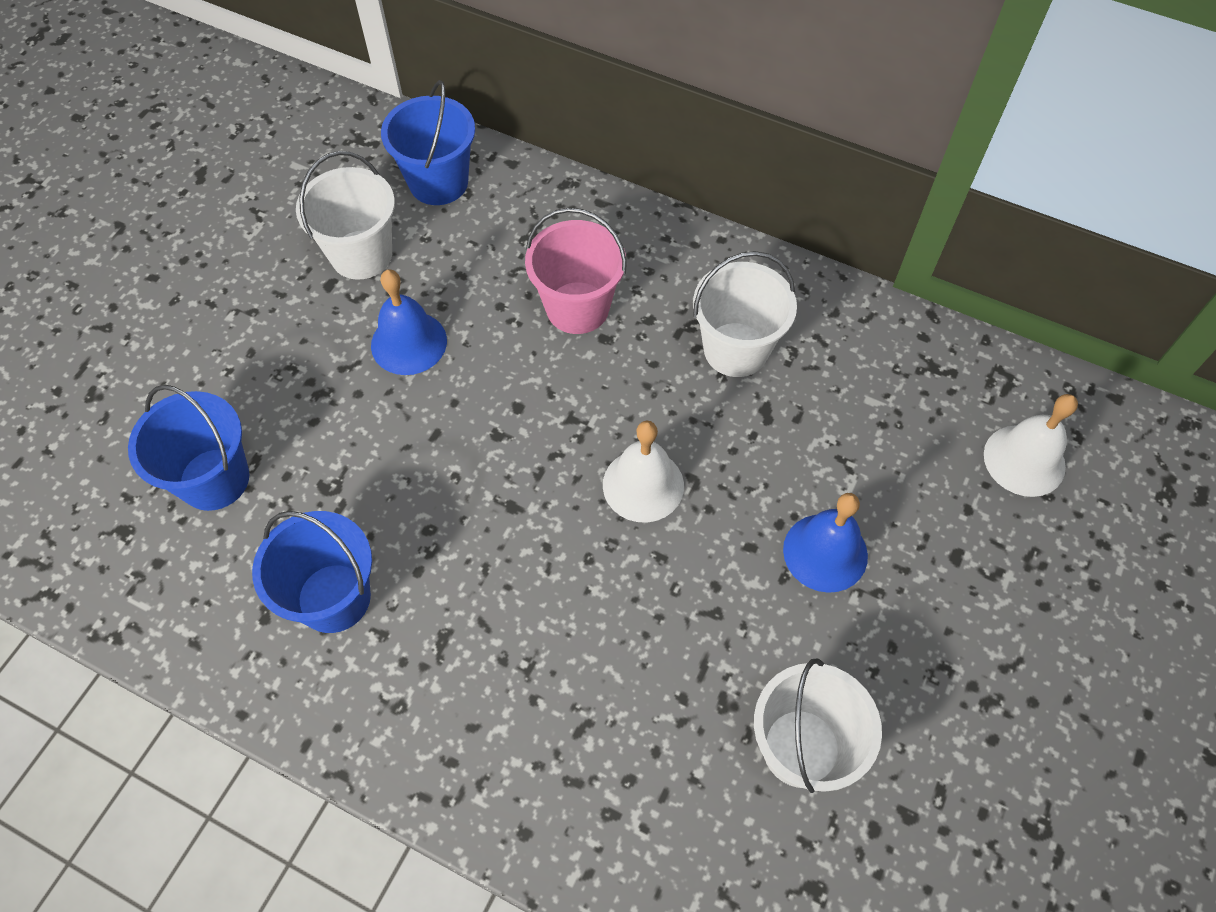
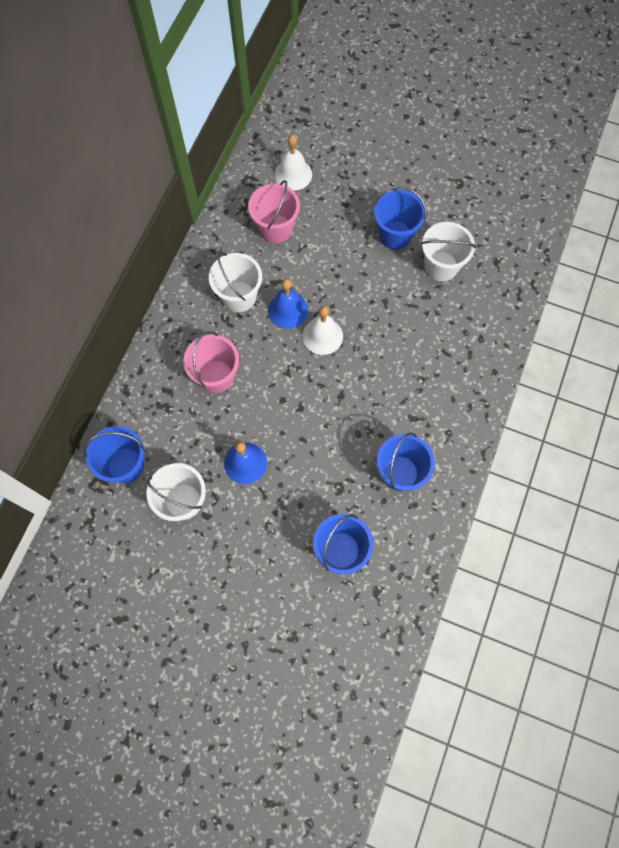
camera: 95 degrees left, 10 degrees up
blue bell [783,493,868,593] -> blue bell moved to [268,279,308,329]
none -> pink bucket [248,180,300,243]
none -> blue bucket [374,186,427,250]

